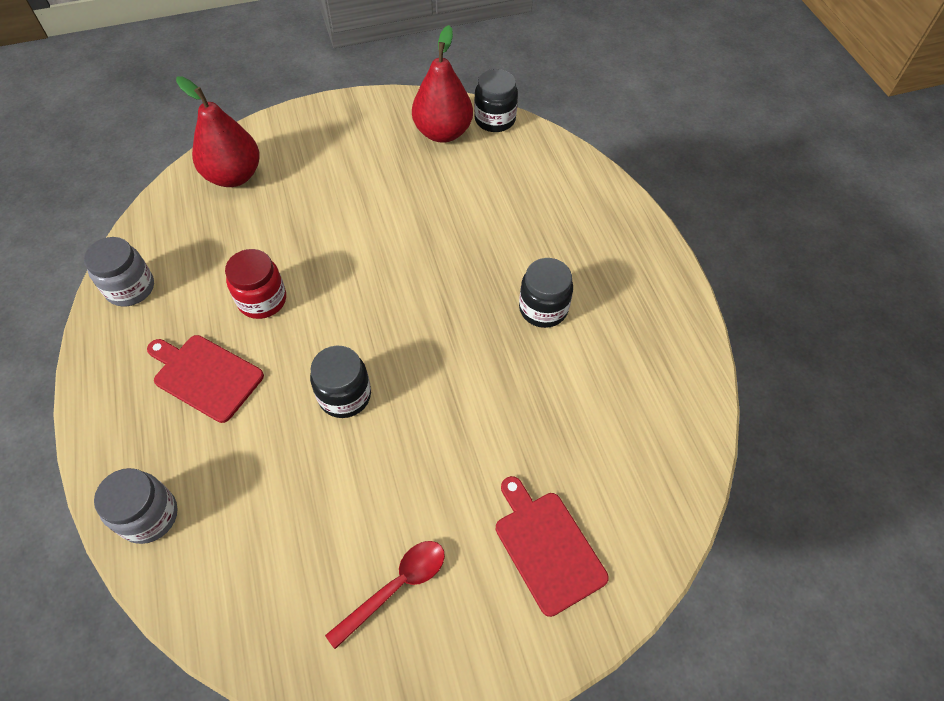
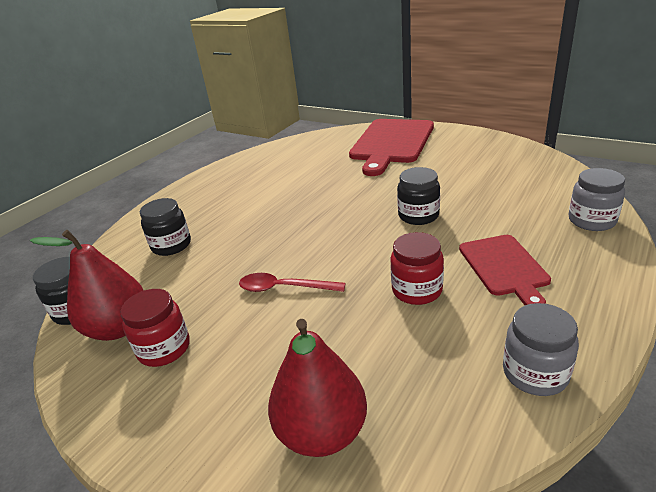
camera: 125 degrees left, 25 degrees down
red spoon [325,541,445,649] -> red spoon moved to [239,273,345,292]
red cutting board [496,476,609,617] -> red cutting board [349,119,434,176], size x1.72
black jar [519,258,573,328] -> black jar moved to [140,198,191,256]
none -> red jar [121,289,190,367]

